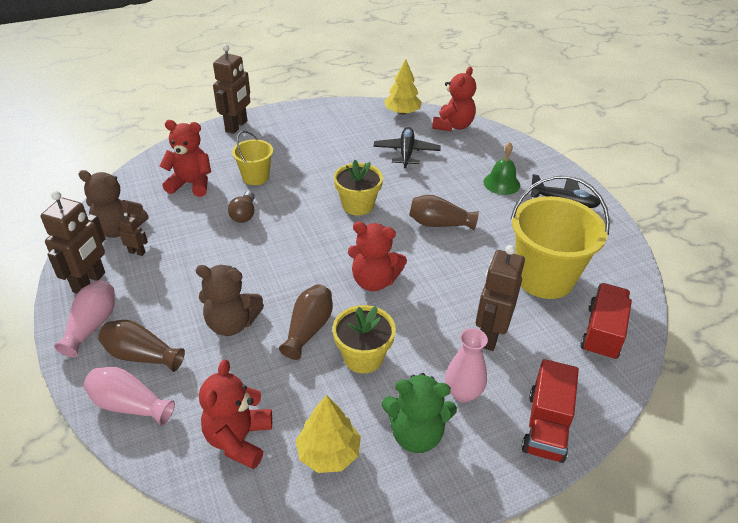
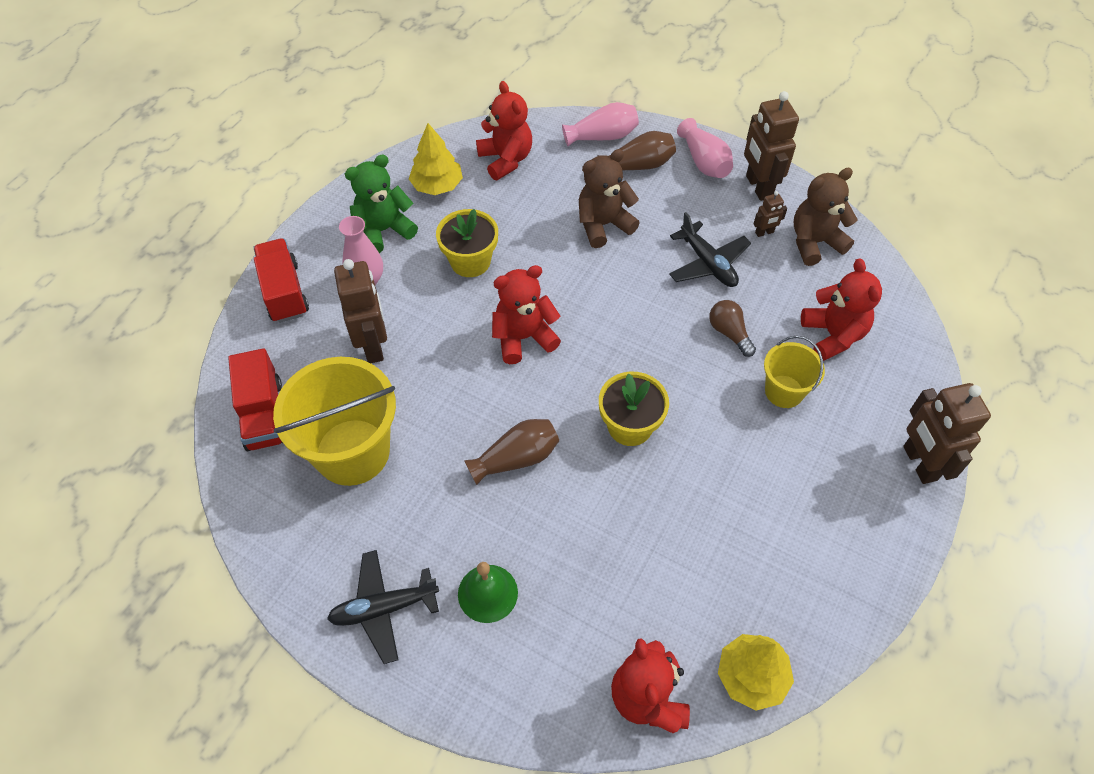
camera: 145 degrees right, 15 degrees up
red teddy bear [160,120,211,197] -> red teddy bear turned 75 degrees counterclockwise [801,258,882,361]
brown vase [279,284,333,360] -> none
black plane [374,127,440,168] -> black plane moved to [669,212,751,287]

